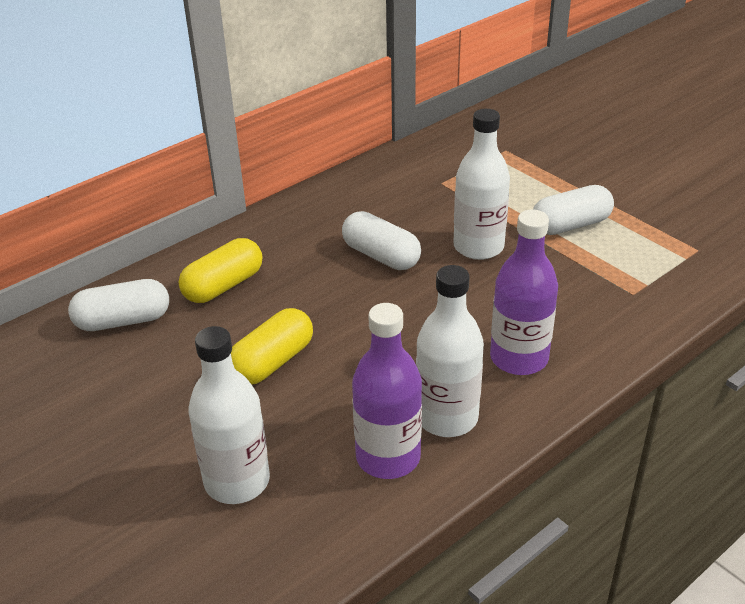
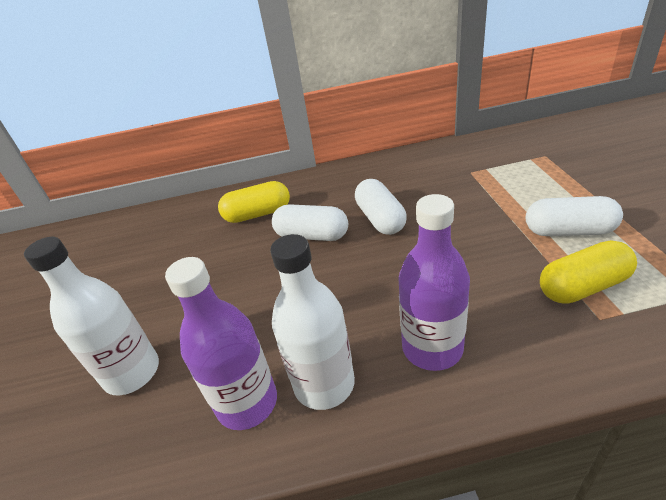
camera: 35 degrees right, 0 degrees up
white capsule [68,279,169,331] -> white capsule moved to [272,204,348,241]
yellow capsule [231,308,313,385] -> yellow capsule moved to [540,240,637,304]
white bottle [453,109,510,260] -> none

